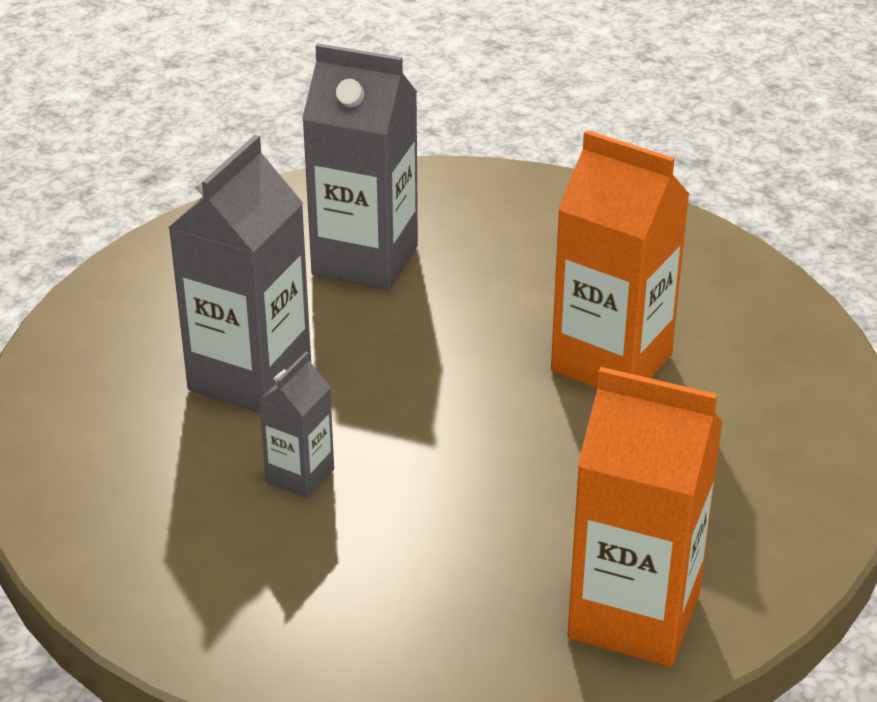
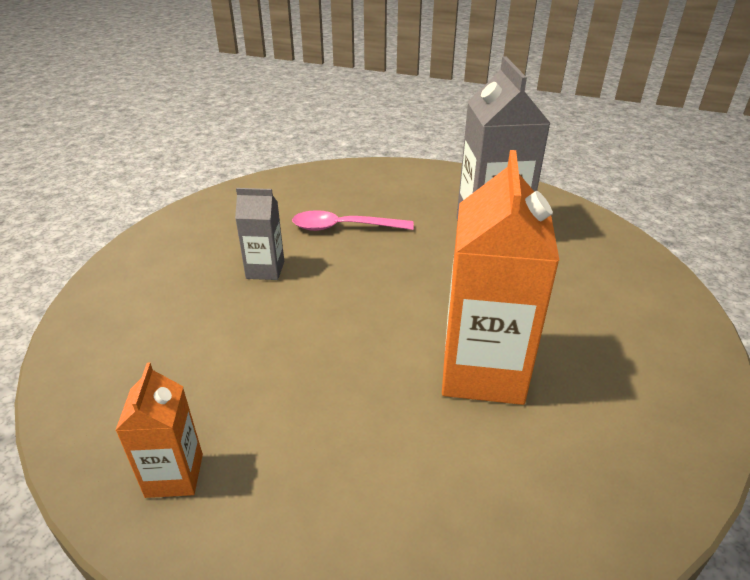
camera: 65 degrees right, 0 degrees up
grey carton [168,135,311,413] -> pink spoon [292,210,414,231]
orange carton [567,367,723,667] -> orange carton [115,363,203,498], size x0.51

